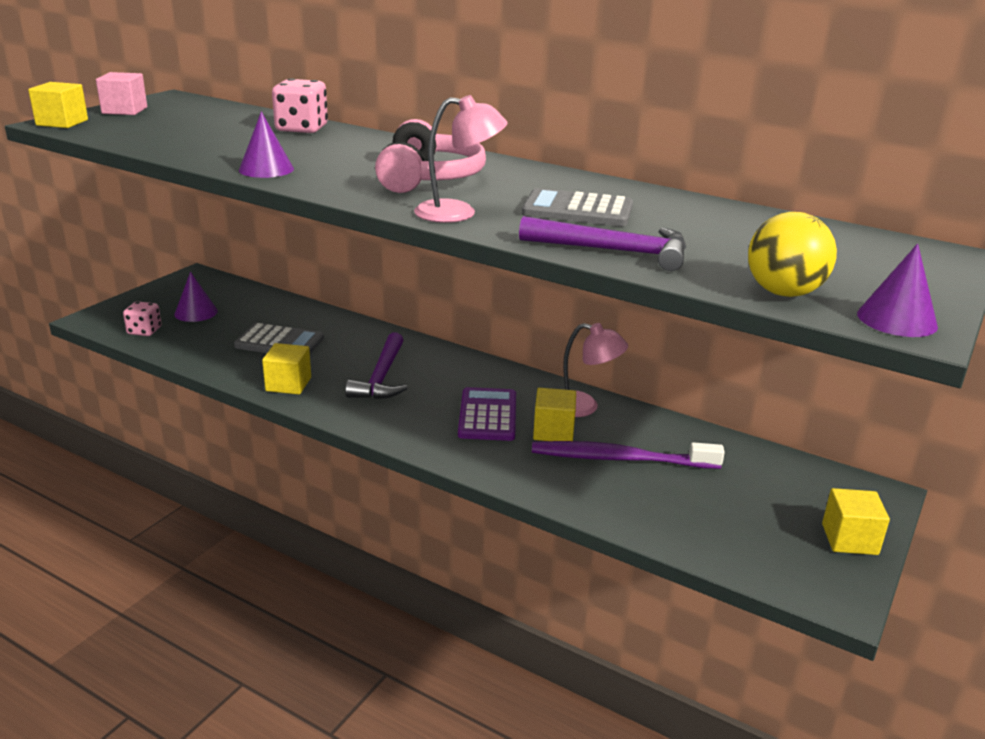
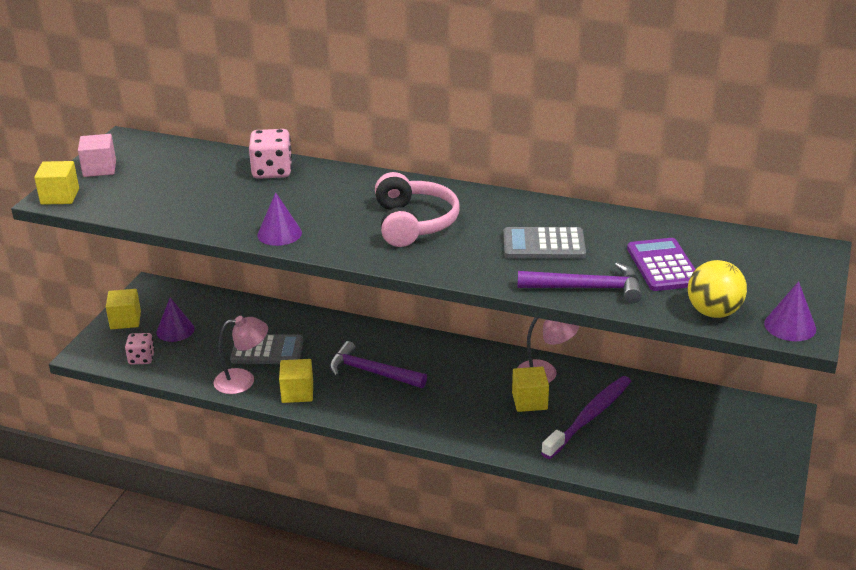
camera: 10 degrees left, 5 degrees up
purple hammer [345,332,408,399] -> purple hammer turned 120 degrees clockwise [329,341,427,388]
pink lamp [414,95,508,223] -> pink lamp moved to [214,316,268,394]
purple calculator [458,387,516,441] -> purple calculator moved to [627,238,696,291]
purple toothbrush [532,441,725,469] -> purple toothbrush turned 135 degrees clockwise [541,376,631,459]
yellow cube [822,488,890,555] -> yellow cube moved to [106,289,141,329]

